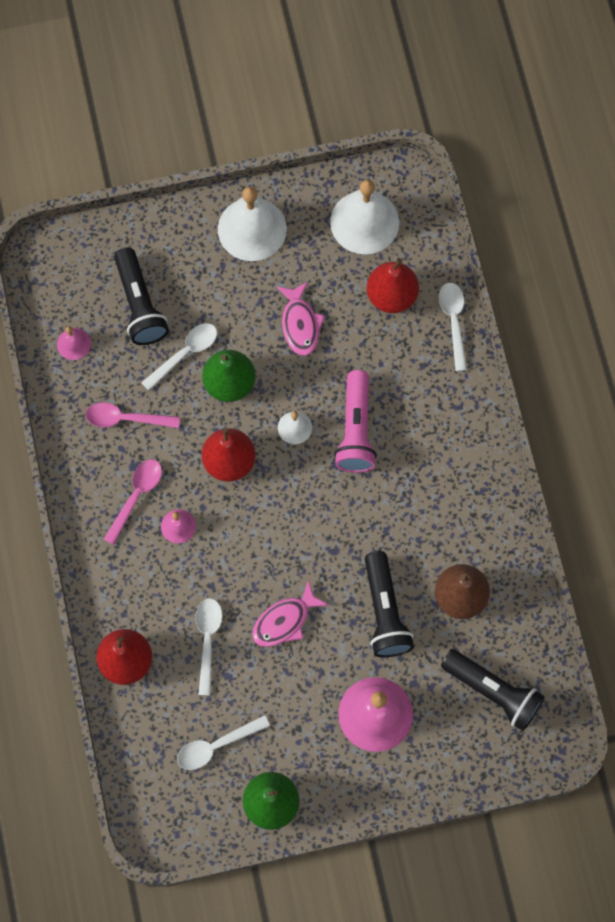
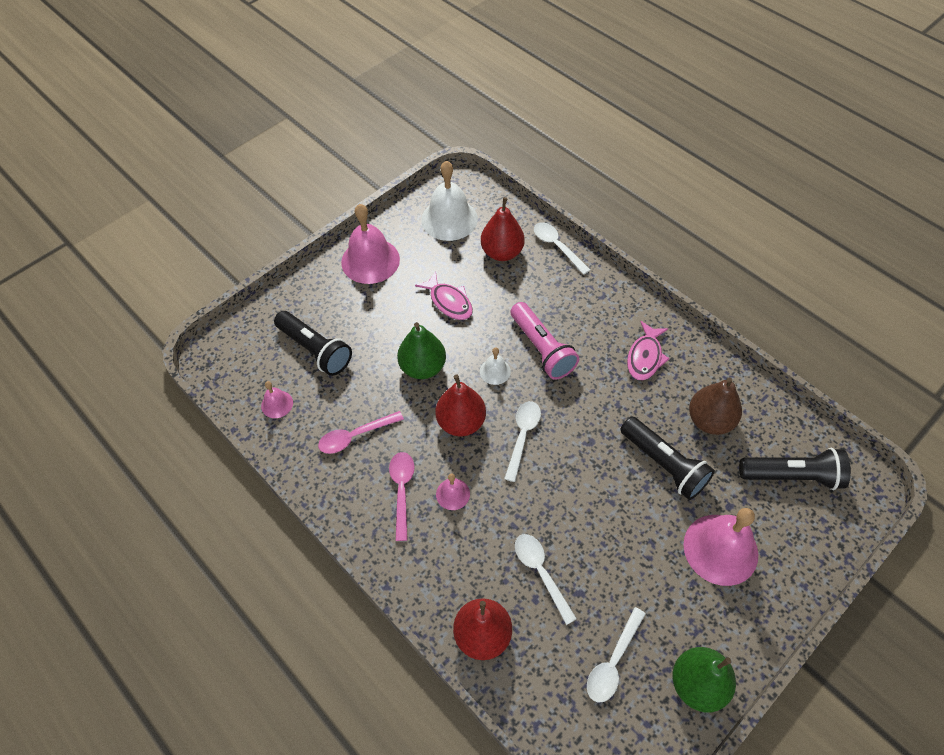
camera: 30 degrees left, 15 degrees down
white spoon [141,323,217,391] -> white spoon moved to [504,401,541,482]
white bell [218,187,287,261] -> pink bell [341,204,400,284]
pink fish [252,580,329,647] -> pink fish moved to [627,321,670,380]

